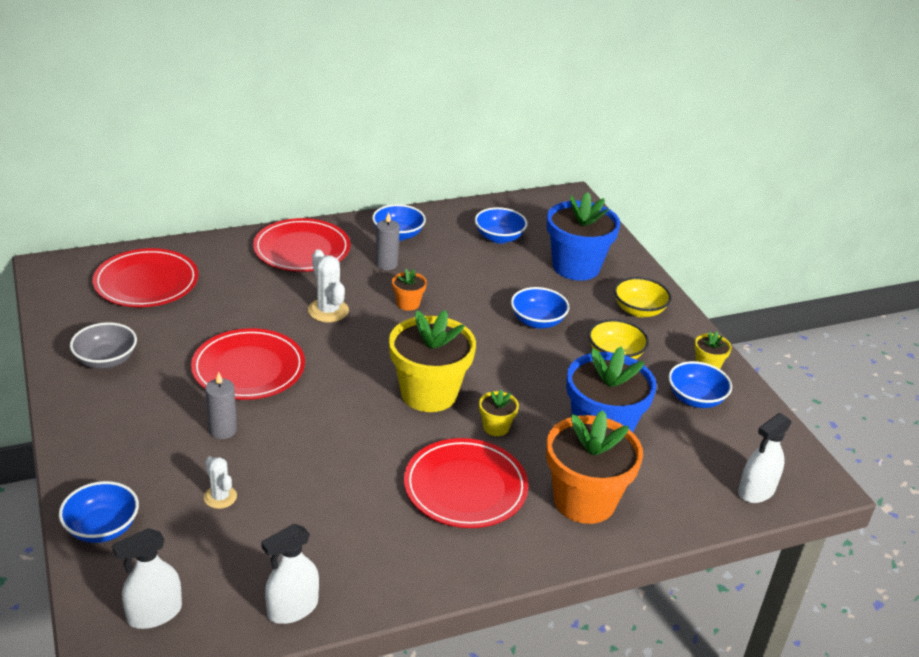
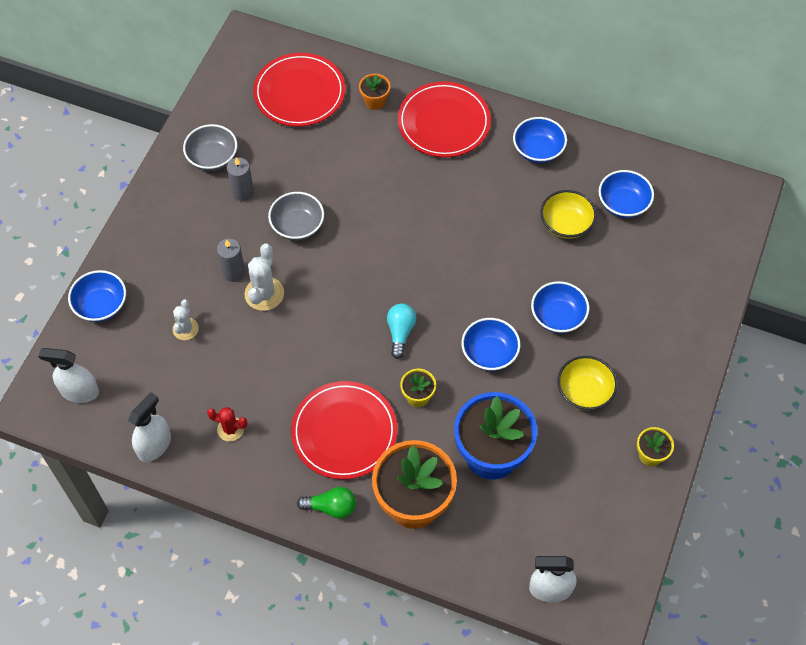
camera: 45 degrees right, 25 degrees up
red plate [191,328,305,400] -> grey bowl [268,192,324,240]
white spray bottle [261,524,319,624] -> white spray bottle turned 120 degrees clockwise [128,392,171,462]
white cactus [308,249,349,322] -> white cactus moved to [245,243,284,311]
grey candle [376,212,400,270] -> grey candle moved to [227,157,254,201]
yellow flower pot [389,310,476,412] -> turquoise light bulb [387,303,416,359]
orange flower pot [392,269,427,311] -> orange flower pot moved to [359,74,390,110]
blue flower pot [547,192,620,281] -> none
yellow bowl [614,277,671,317] -> yellow bowl moved to [541,190,597,239]
blue bowl [668,361,732,408] -> blue bowl moved to [461,318,521,371]
none -> red cactus [207,407,247,442]
none -> green light bulb [297,487,356,519]

